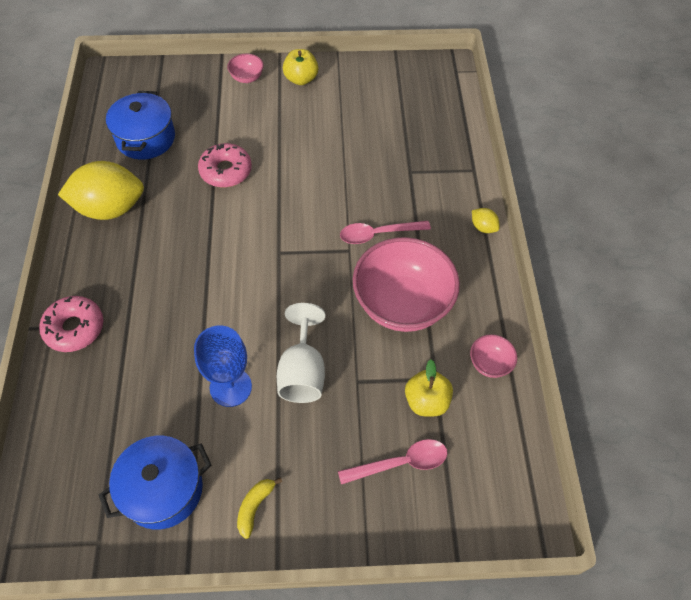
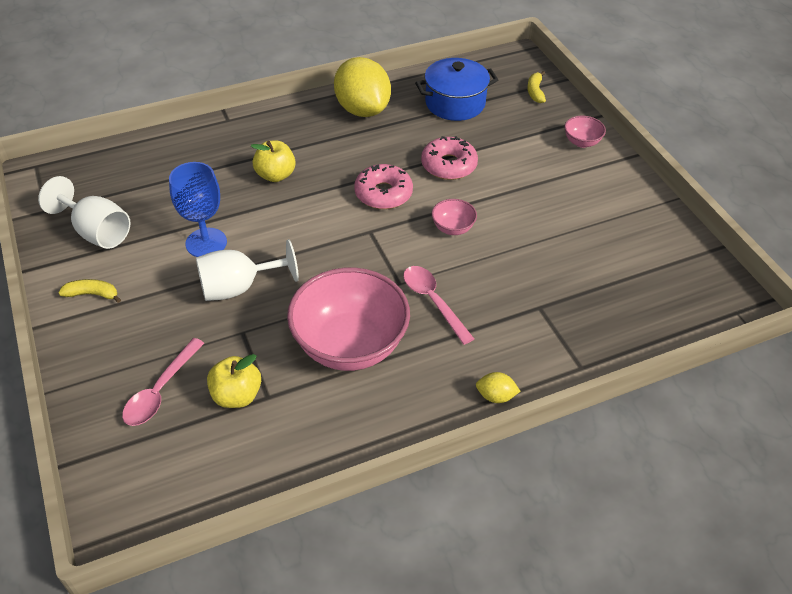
camera: 70 degrees right, 10 degrees down
pink donut [39,296,104,352] -> pink donut moved to [354,164,413,209]
blue pot [99,436,212,530] -> white goblet [38,176,131,249]
yellow apple [283,49,318,85] -> yellow apple moved to [251,141,296,182]
pink spoon [338,439,447,484] -> pink spoon turned 60 degrees clockwise [122,338,204,426]
pink bowl [470,334,517,378] -> pink bowl moved to [432,199,477,235]
yellow lemon [472,208,500,233] -> yellow lemon turned 75 degrees clockwise [476,372,520,403]
none -> yellow banana [527,71,546,103]

